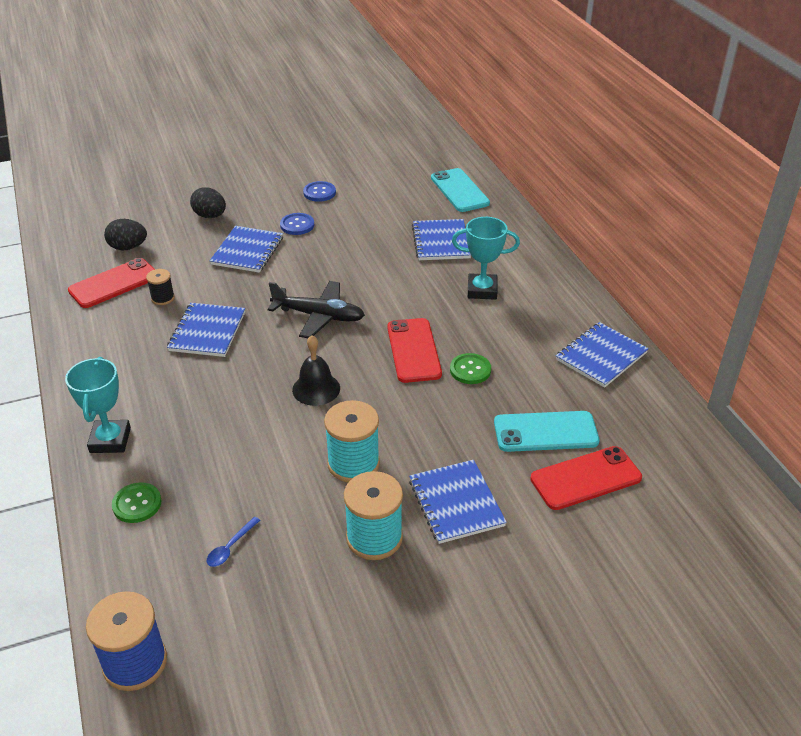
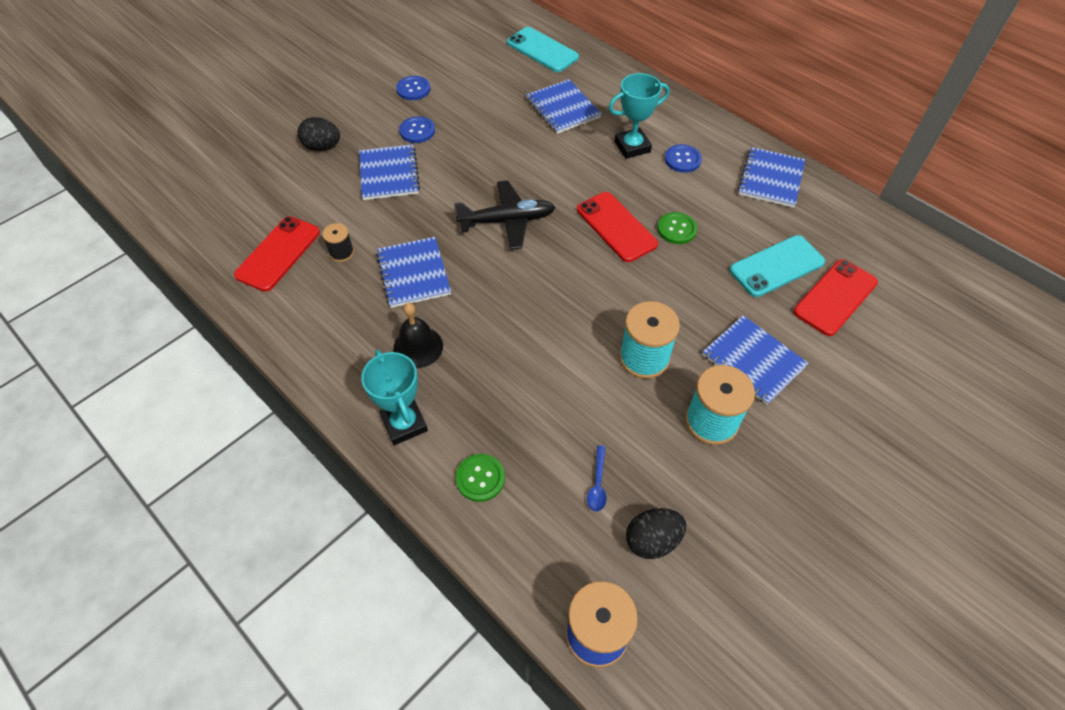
camera: 25 degrees left, 15 degrees up
black egg [104,219,147,250] -> black egg moved to [626,508,686,559]
black bell [292,335,340,406] -> black bell moved to [393,303,443,368]
none -> blue button [665,144,702,173]

